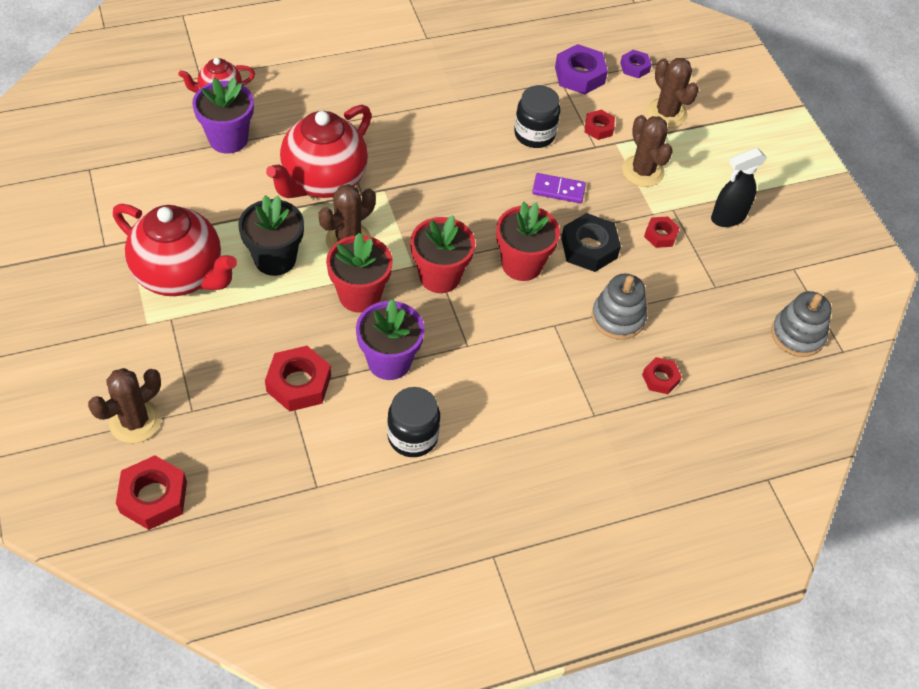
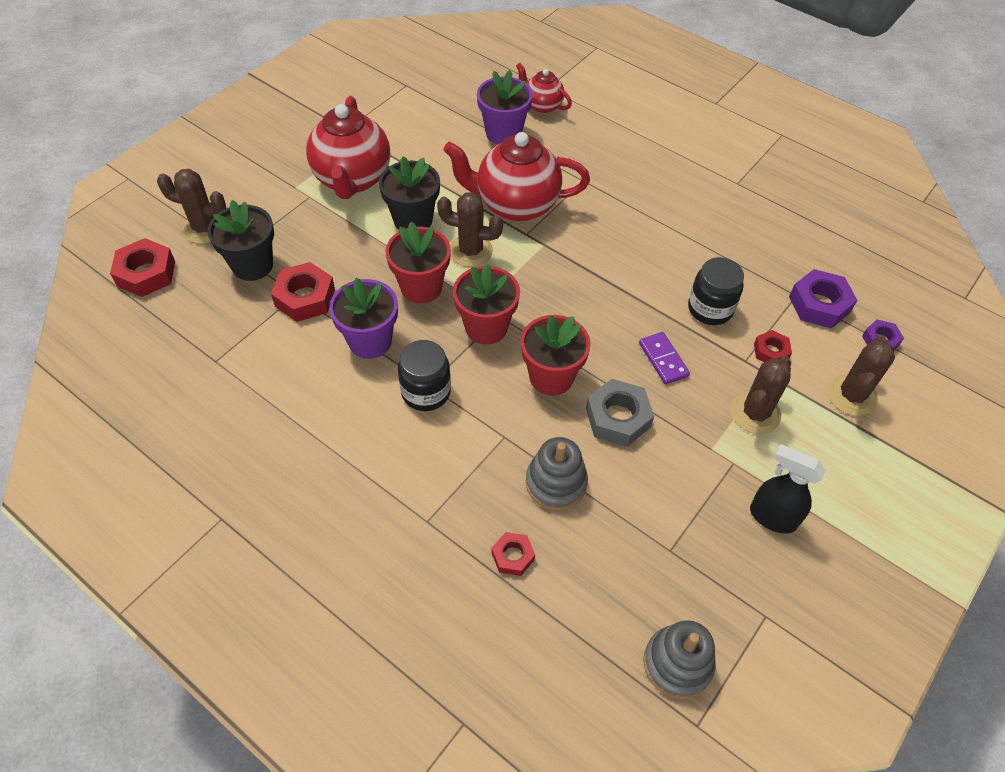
camera: 60 degrees right, 0 degrees up
black jar [387,387,440,457] -> black jar moved to [398,340,451,411]
black nut [561,213,621,272] -> grey nut [586,379,654,447]
red nut [644,217,680,248] -> none
none -> black flower pot [207,200,274,281]

